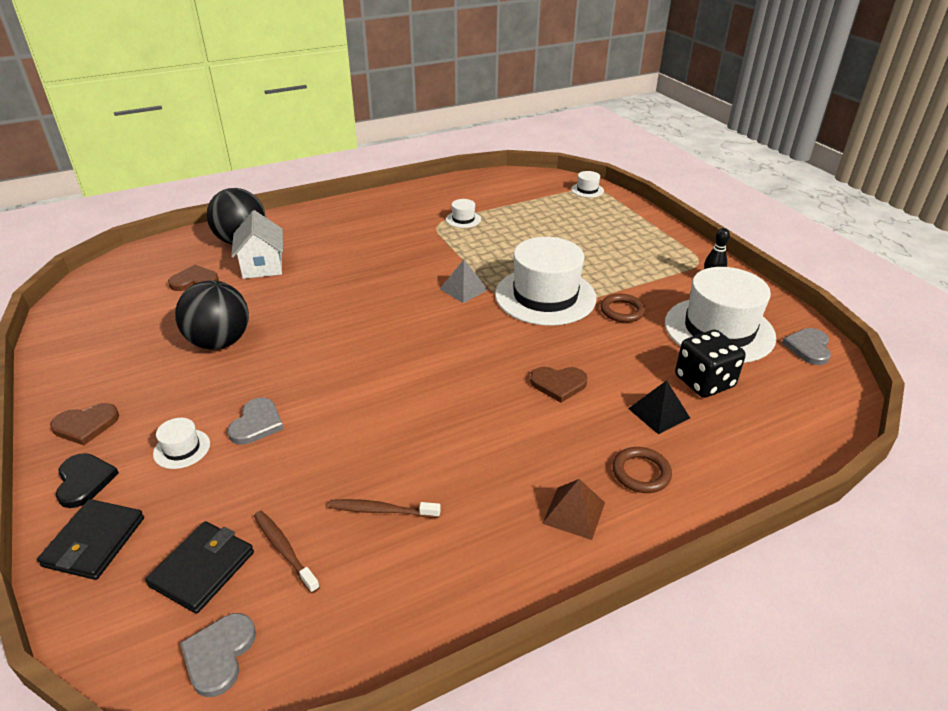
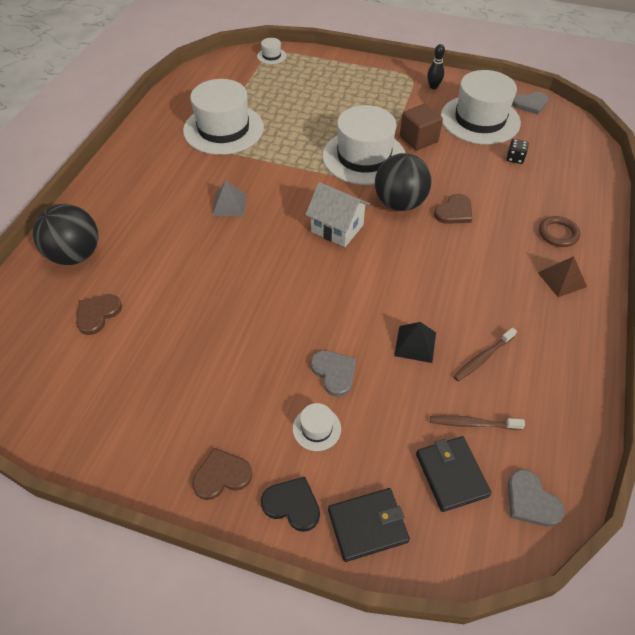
camera: 45 degrees left, 15 degrees up
black wallet [37,499,144,580] -> black wallet turned 75 degrees counterclockwise [328,488,410,562]
brown heart [50,403,119,445] -> brown heart turned 135 degrees counterclockwise [192,448,252,500]
black ball [175,280,249,350] -> black ball moved to [375,153,432,211]
white house [231,210,283,279] -> white house moved to [305,182,370,247]
grey pyramid [440,260,488,303] -> grey pyramid moved to [212,181,246,216]
white hat [446,199,481,228] -> white hat [183,79,264,155], size x2.44
brown ring [600,294,645,323] -> brown cube [400,104,443,151]
black pyramid [628,380,690,434] -> black pyramid moved to [394,322,436,363]
black dice [675,330,746,398] -> black dice [506,139,529,164], size x0.52
grey heart [782,328,831,365] -> grey heart turned 75 degrees counterclockwise [512,92,549,115]

